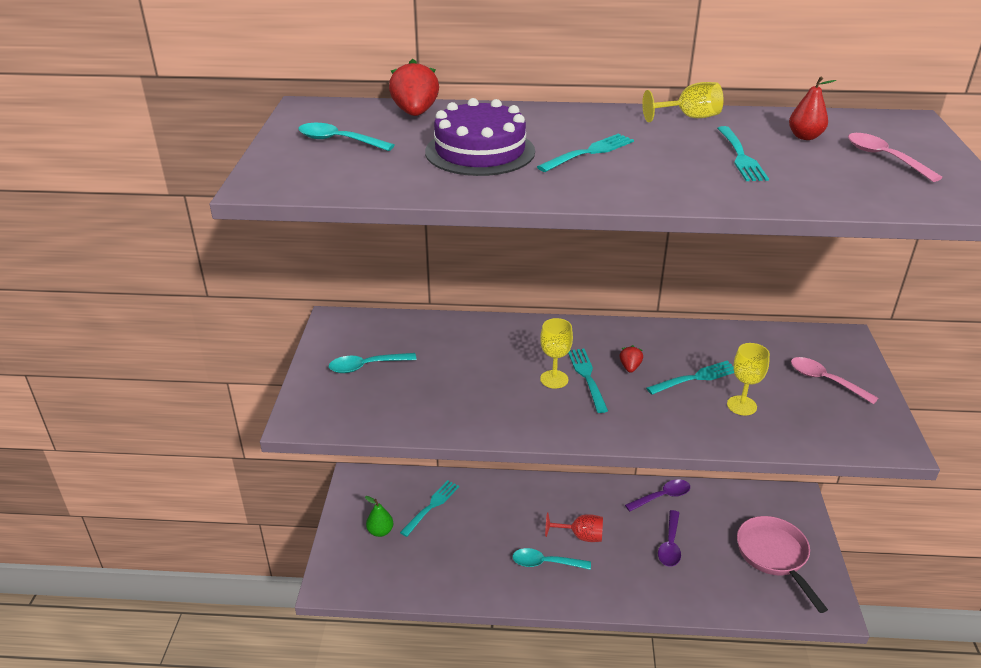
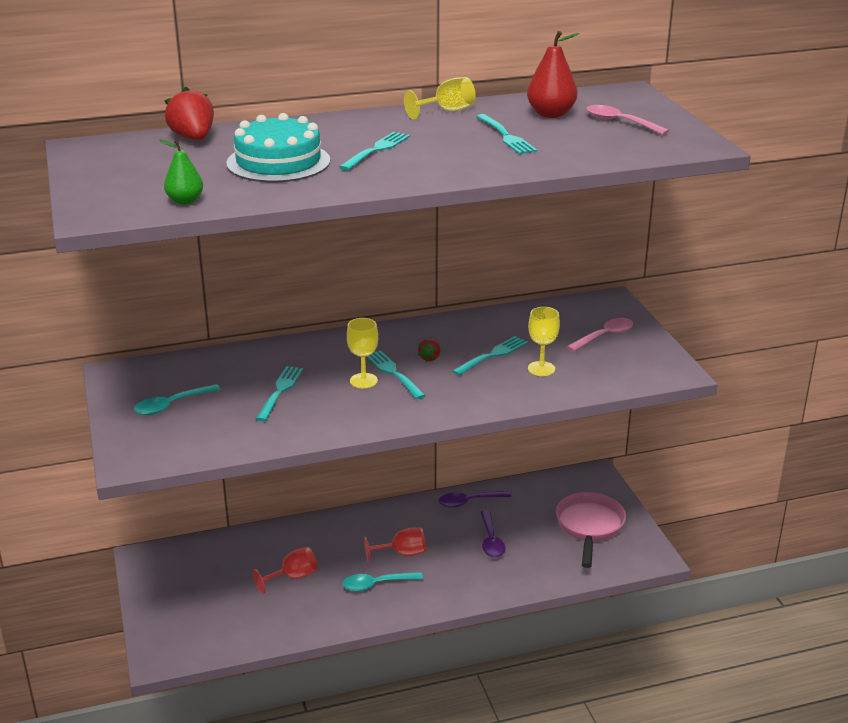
camera: 20 degrees left, 5 degrees down
turquoise spoon [298,123,395,151] -> none
green pear [365,496,394,537] -> green pear moved to [159,139,203,205]
turquoise fork [400,480,459,537] -> turquoise fork moved to [256,366,303,421]
purple cake [425,98,535,176] -> turquoise cake [226,113,330,182]
red strawberry [620,345,643,373] -> red strawberry turned 150 degrees counterclockwise [418,339,440,362]
purple spoon [625,479,690,512] -> purple spoon turned 150 degrees counterclockwise [439,491,511,508]
pink pan [737,516,828,613] -> pink pan turned 45 degrees clockwise [556,492,626,568]
red pear [789,77,836,140] -> red pear [527,31,580,118], size x1.53
pink spoon [791,357,878,404] -> pink spoon turned 120 degrees clockwise [567,318,633,352]
none -> red goblet [252,547,318,594]

